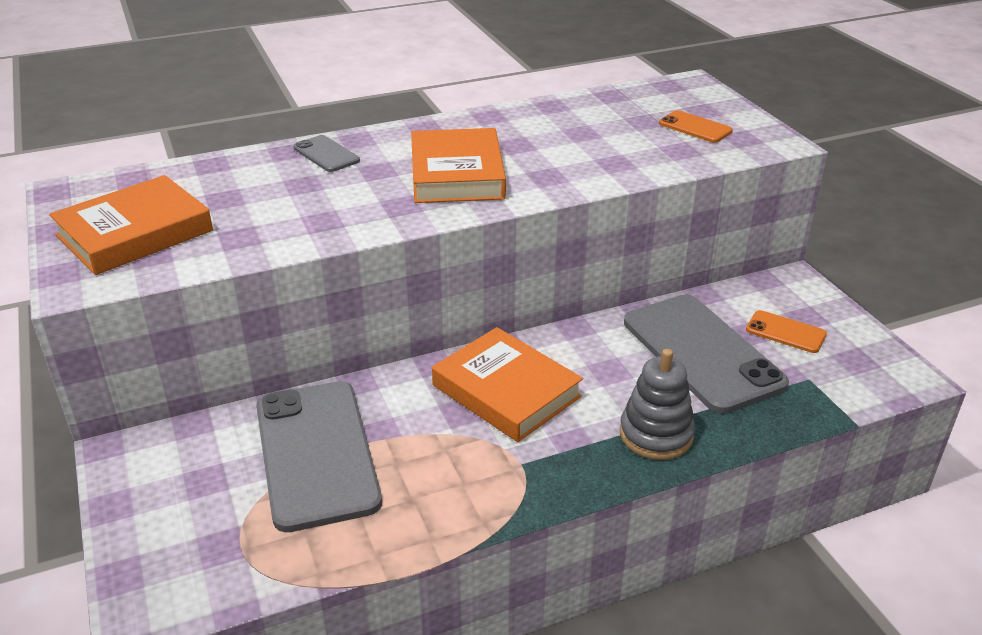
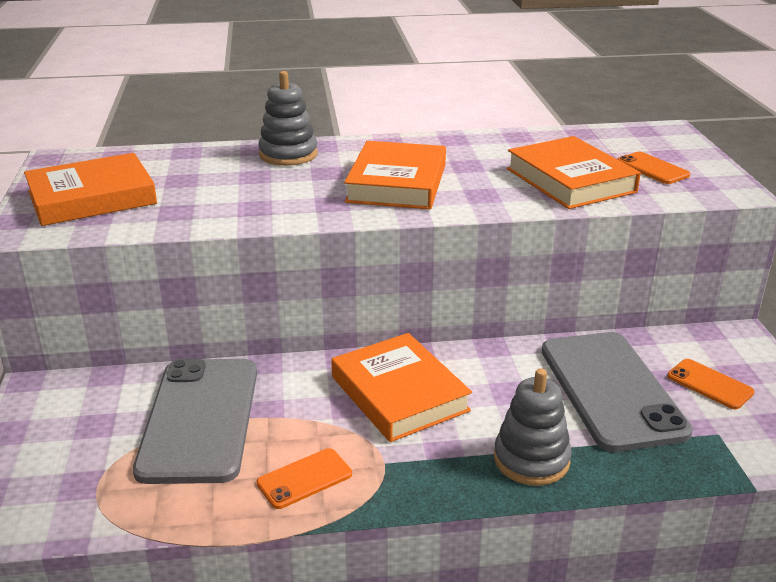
camera: 15 degrees right, 5 degrees down
grey phone [293,135,360,172] -> grey stacking toy [259,71,317,166]
none -> orange phone [256,448,352,509]
none -> orange book [507,136,641,209]

